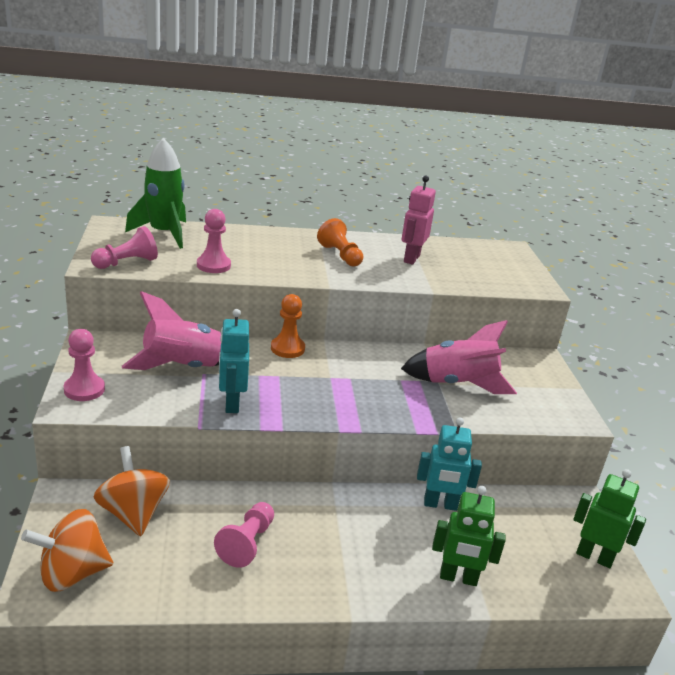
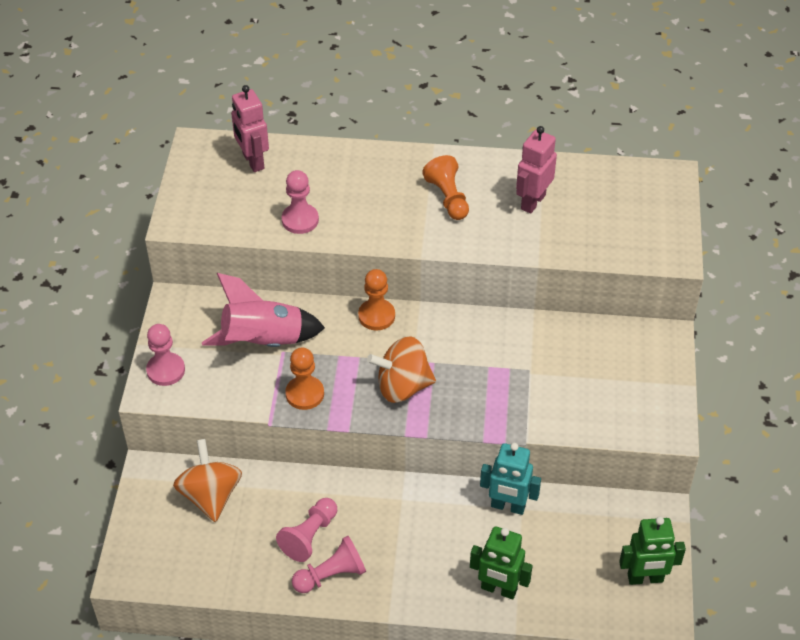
camera: 15 degrees right, 20 degrees up
orange spinning top [21,509,113,592] -> orange spinning top moved to [367,336,436,403]
pink pawn [91,226,158,269] -> pink pawn moved to [292,536,366,593]
green rocket [125,138,186,249] -> pink robot [231,85,269,172]
turquoise robot [219,309,249,413] -> orange pawn [285,348,324,410]
pink rocket [401,320,517,394] -> none
green robot [573,469,646,568] -> green robot turned 135 degrees clockwise [619,517,686,585]

